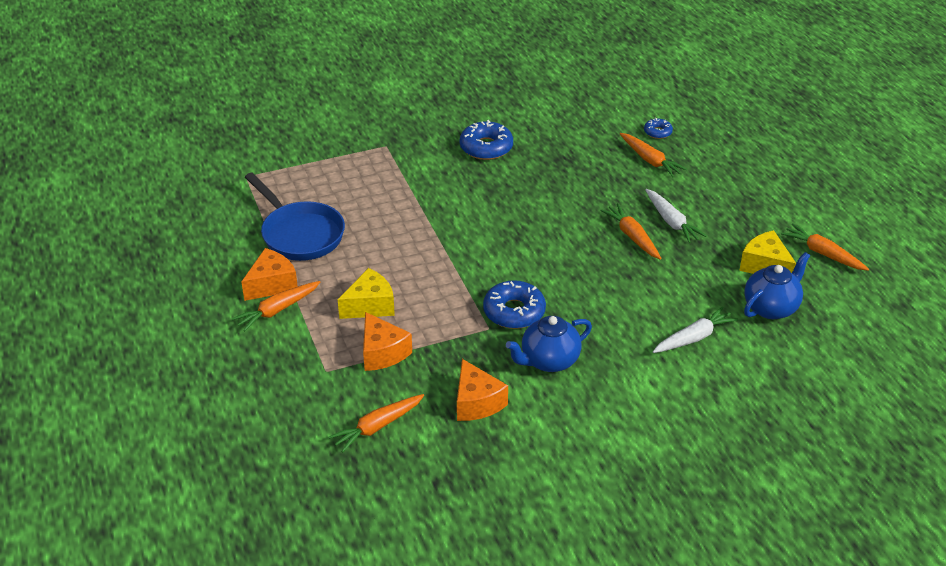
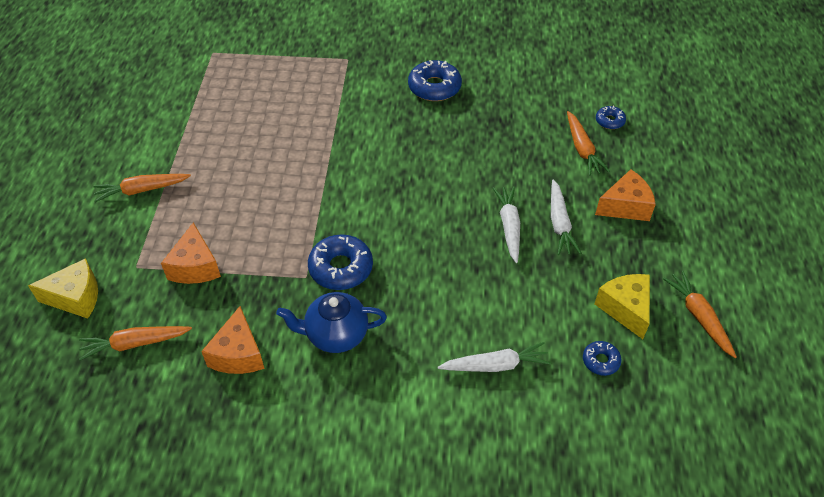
camera: 25 degrees right, 10 degrees up
orange cheese [241,248,298,301] -> orange cheese moved to [595,169,656,221]
blue pan [245,173,345,261] -> none
yellow cheese [338,268,395,319] -> yellow cheese moved to [28,258,98,319]
orange carrot [600,204,661,260] -> white carrot [493,186,520,263]
blue teapot [744,252,810,319] -> blue donut [583,341,622,376]

